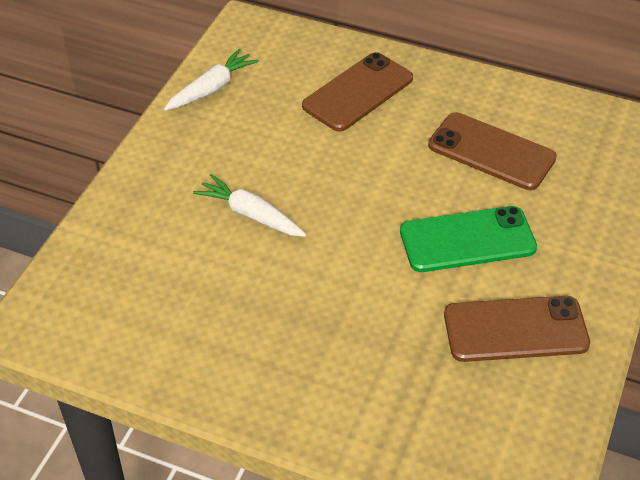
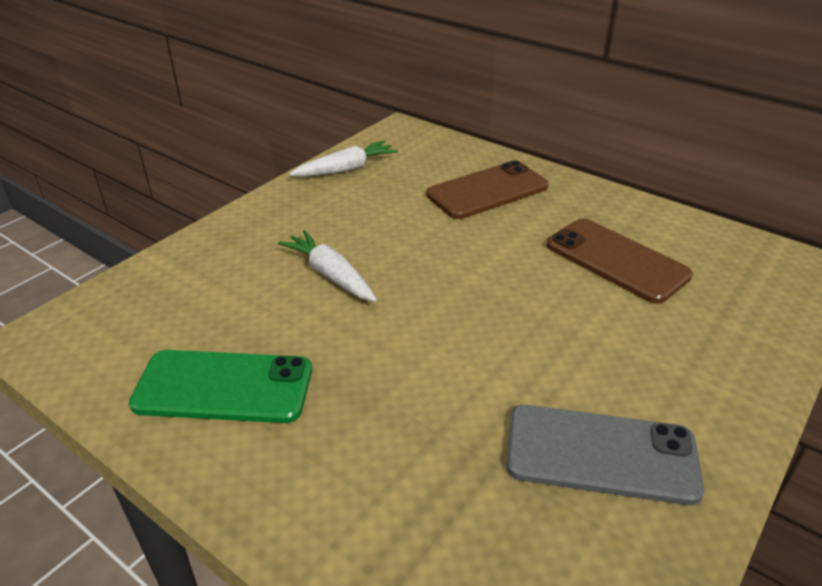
camera: 15 degrees right, 10 degrees down
green phone [400,206,537,272] -> green phone moved to [129,350,312,423]
brown phone [444,296,590,362] -> grey phone [506,405,704,505]

